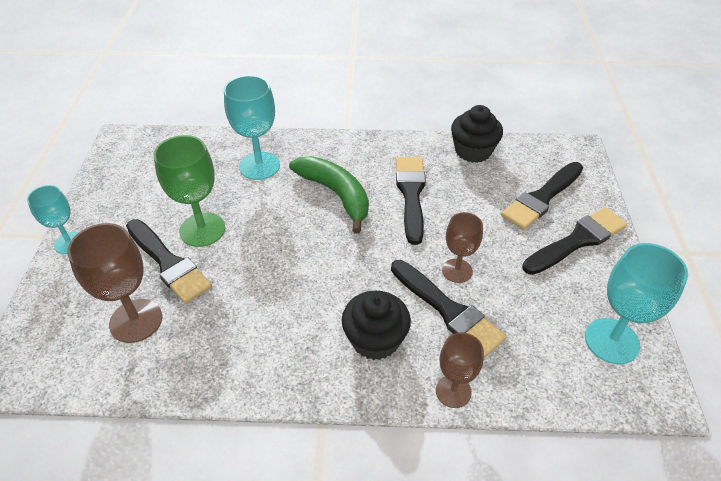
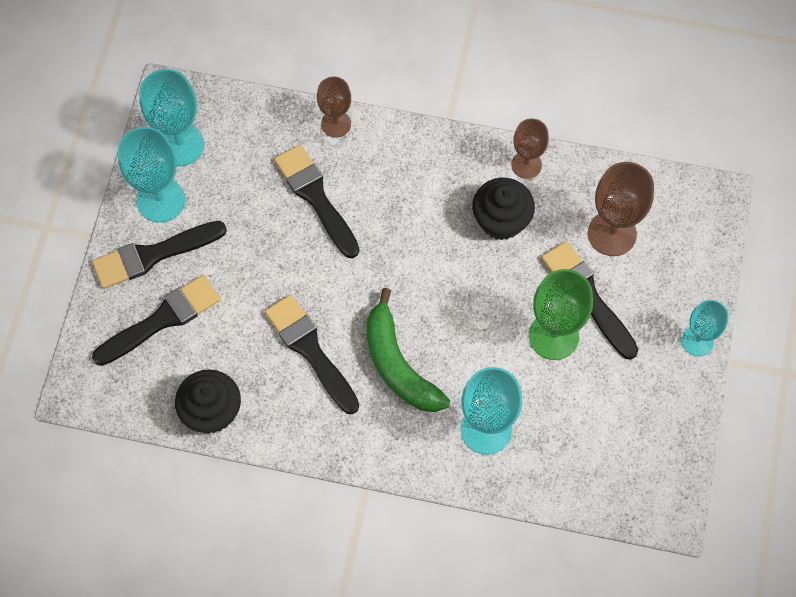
camera: 170 degrees left, 20 degrees up
black cupcake [342,291,411,360] -> black cupcake moved to [472,178,535,240]
black brush [396,157,426,245] -> black brush turned 135 degrees clockwise [265,294,359,414]
brown goblet [442,212,483,283] -> brown goblet moved to [511,118,549,179]
none -> turquoise goblet [118,127,185,222]

